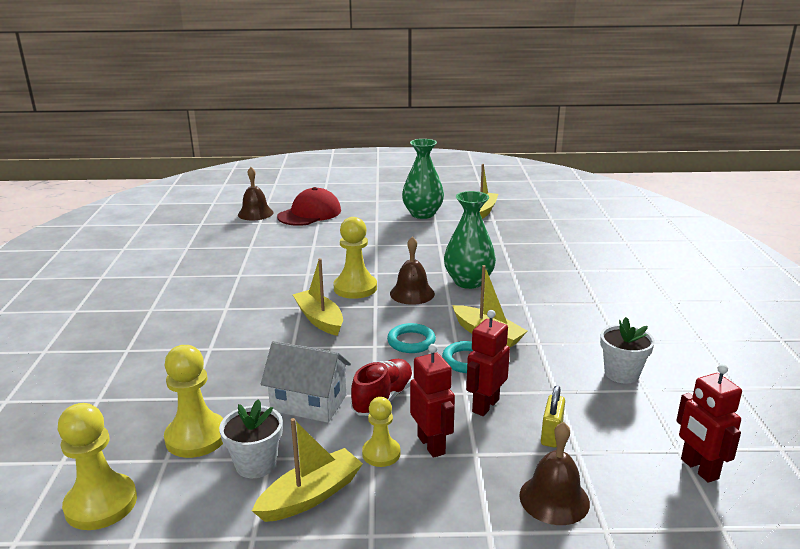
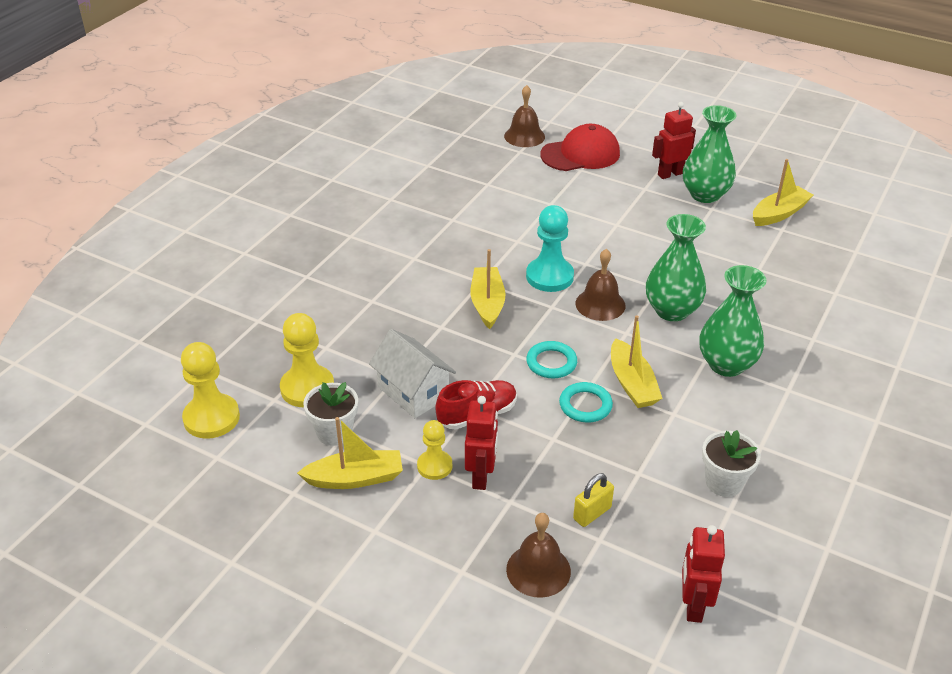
camera: 30 degrees right, 15 degrees up
yellow pawn [333,217,377,299] -> turquoise pawn [526,205,574,292]
red robot [466,310,510,416] -> red robot moved to [652,102,696,179]
none -> green vase [700,265,767,377]

